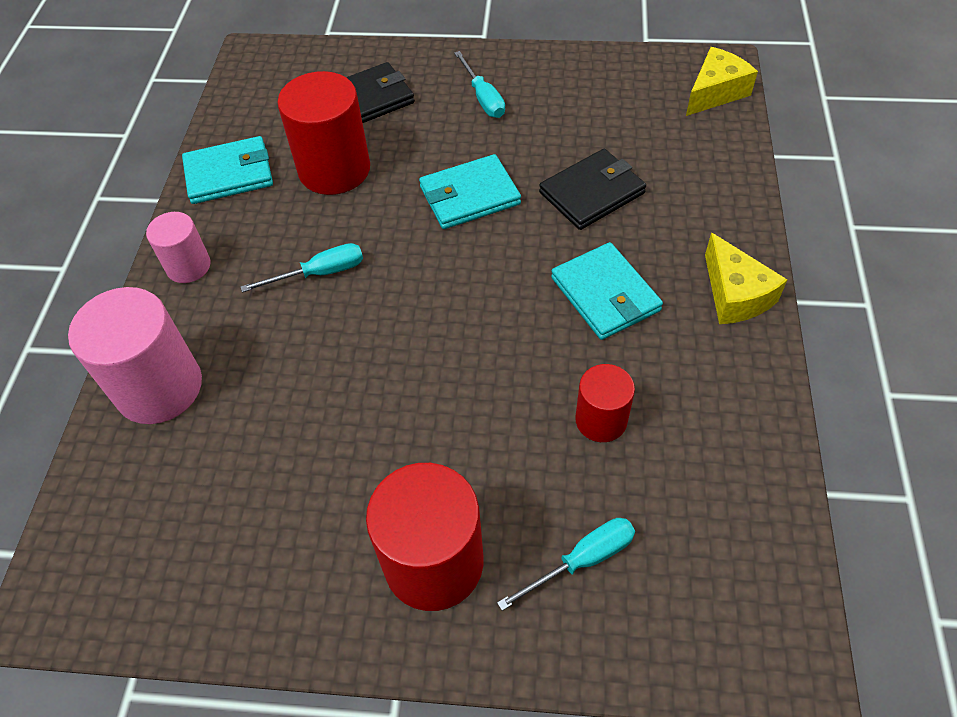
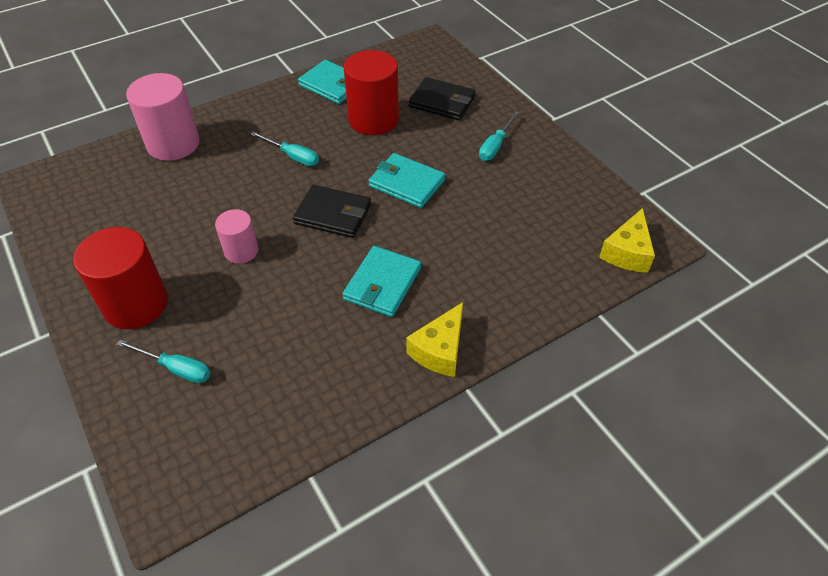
camera: 50 degrees right, 5 degrees down
pink cylinder [146,212,211,283] -> pink cylinder moved to [215,209,258,264]
black wallet [539,149,646,230] -> black wallet moved to [293,185,371,238]
red cylinder [575,364,635,442] -> none
yellow cheese [686,47,758,116] -> yellow cheese turned 105 degrees clockwise [599,208,655,273]

